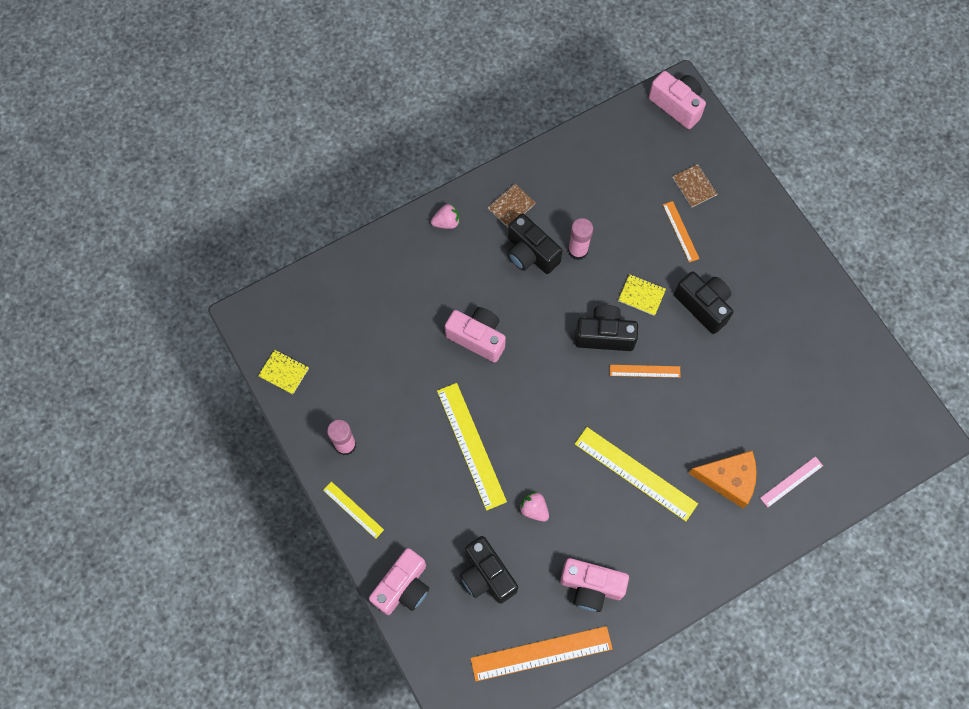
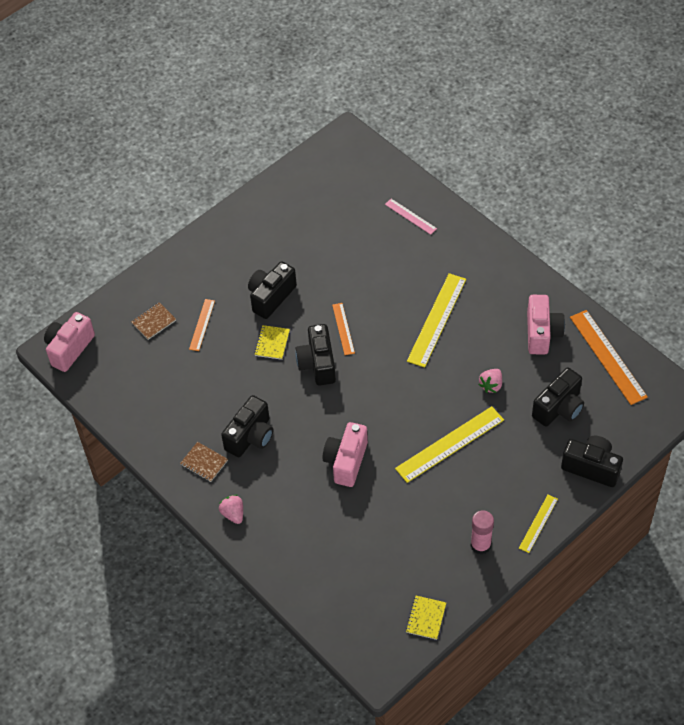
camera: 100 degrees left, 15 degrees down
pink camera [369,548,429,615] -> black camera [561,436,623,487]
pink glue stick [568,218,593,260] -> none
orange ruler [663,201,699,262] -> orange ruler turned 45 degrees counterclockwise [189,299,215,351]
orange cheese [689,451,757,508] -> none

